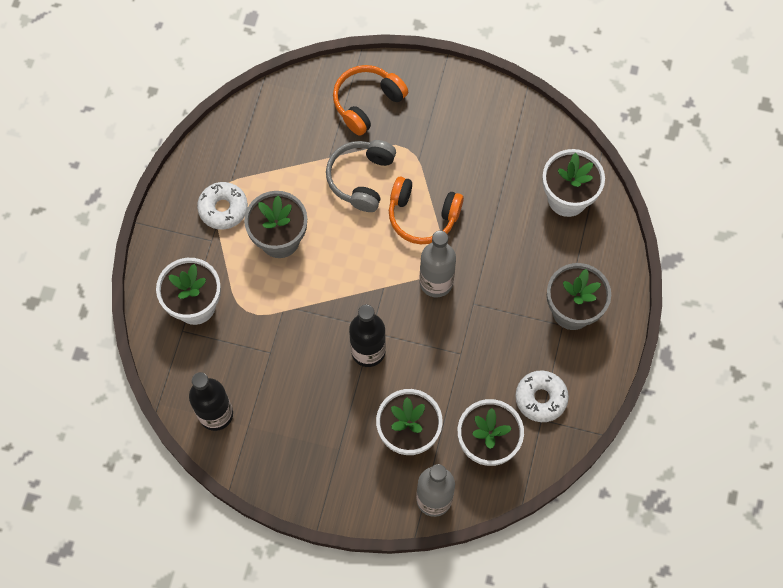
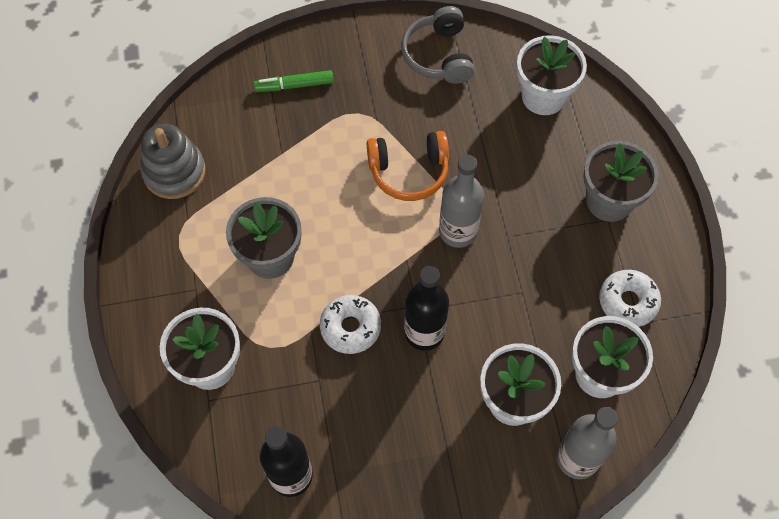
camera: 25 degrees left, 5 degrees down
white donut [197,182,248,229] -> white donut moved to [320,295,381,354]
grey headphones [326,140,396,212] -> grey headphones moved to [401,6,475,84]
orange headphones [333,65,408,136] -> green marker [254,70,334,92]
none -> grey stacking toy [140,124,206,199]

